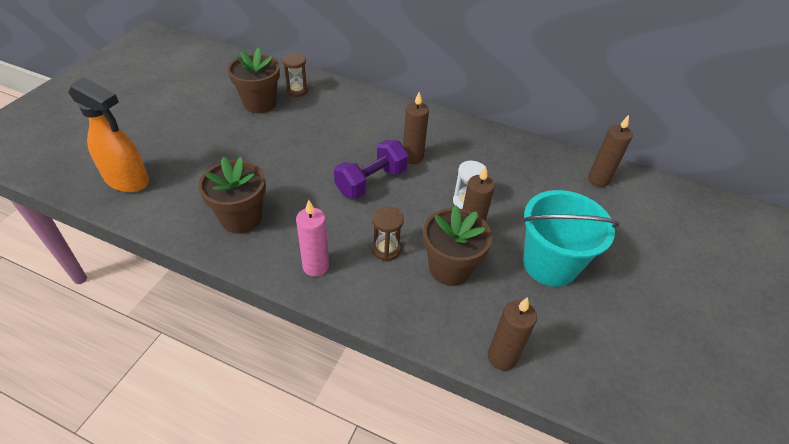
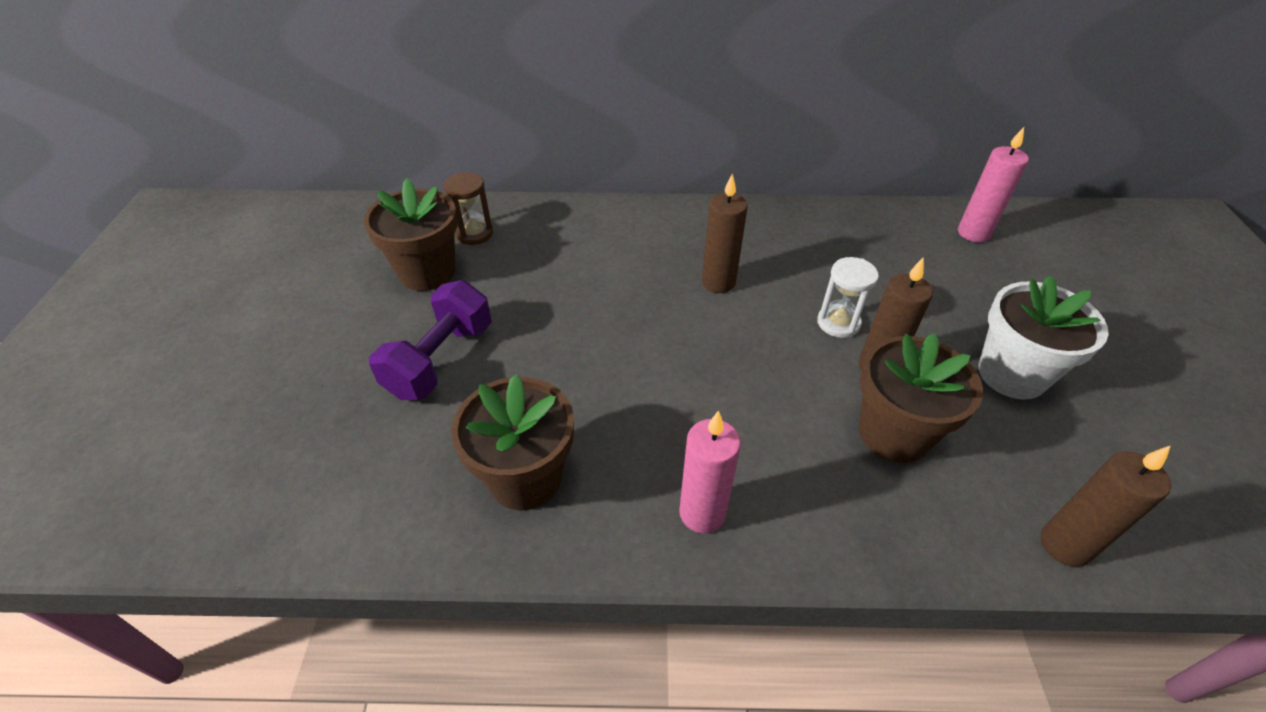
camera: 20 degrees left, 0 degrees up
orange spray bottle [68,77,149,192] -> none
purple dumbbell [334,140,409,199] -> purple dumbbell moved to [369,280,492,400]
brown hourglass [372,207,404,261] -> none
turquoise bucket [522,190,620,287] -> white flower pot [978,276,1109,400]
brown candle [588,115,633,187] -> pink candle [958,127,1029,242]

